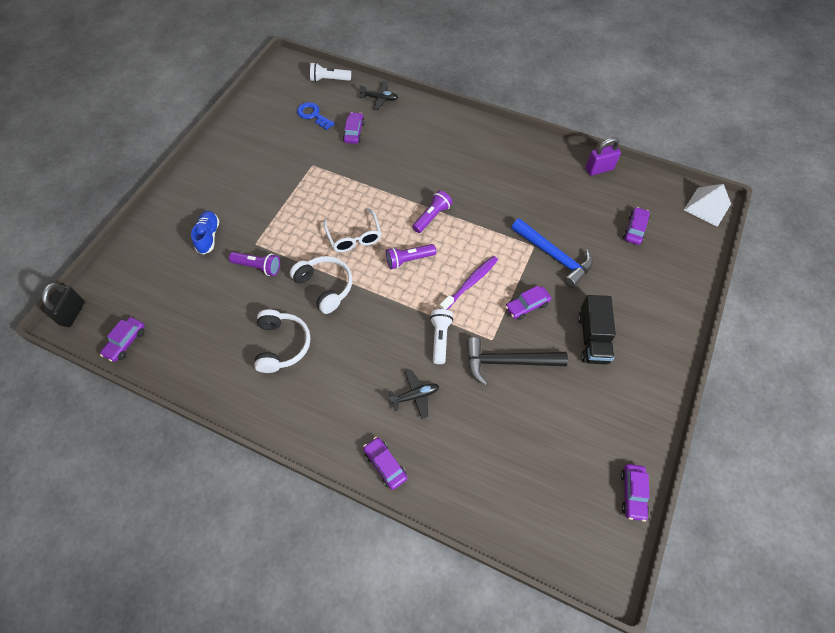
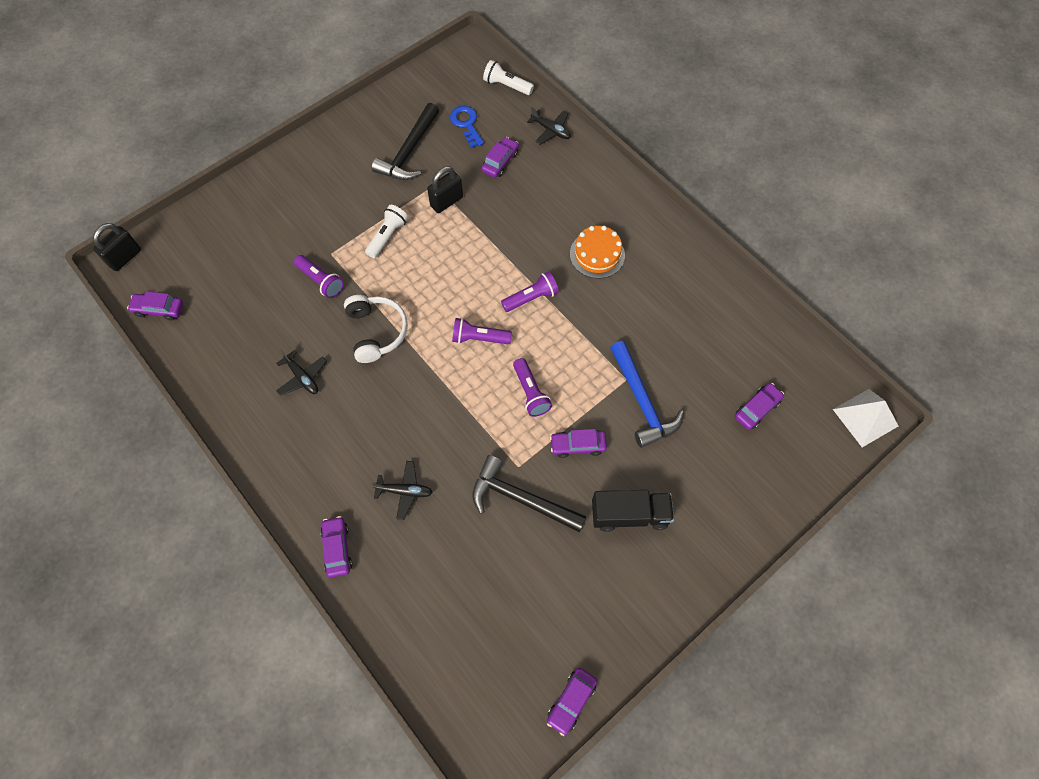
camera: 25 degrees right, 5 degrees up
purple car [100,317,145,362] -> purple car turned 45 degrees clockwise [127,291,183,321]
blue shoe [191,211,219,255] -> none
white headphones [254,309,310,373] -> black plane [276,350,327,396]
white glasses [323,208,382,252] -> none
white flashlight [430,309,453,364] -> white flashlight moved to [365,205,408,258]
purple toothbrush [440,256,498,310] -> purple flashlight [513,358,552,417]
black truck [578,295,616,364] -> black truck turned 120 degrees counterclockwise [592,490,674,532]
purple padlock [585,137,621,176] -> none
none -> black hammer [371,103,439,180]
none -> black padlock [427,166,463,213]
none -> orange cake [570,226,625,279]

